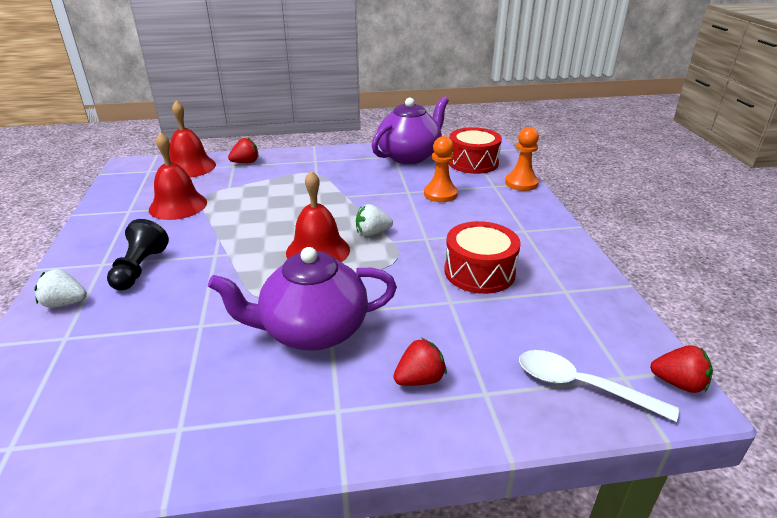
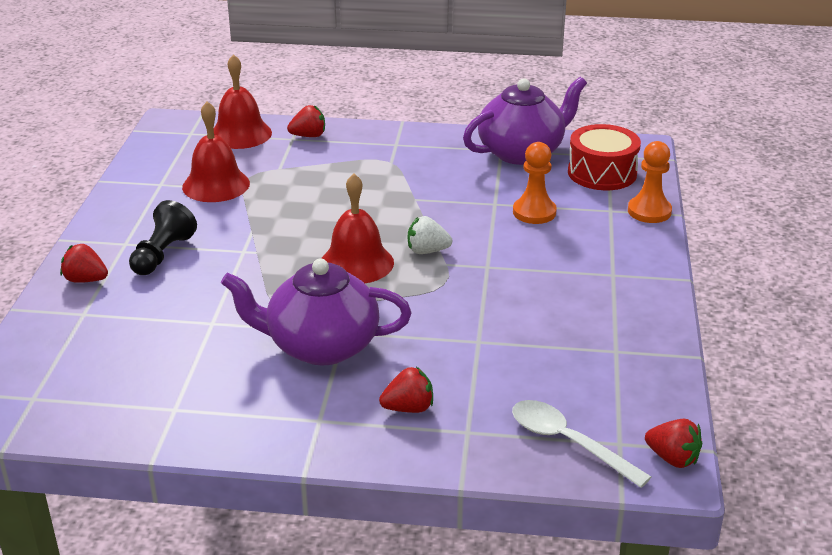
camera: 15 degrees right, 0 degrees up
white strawberry [34,269,87,308] -> red strawberry [60,244,108,283]
red drum [444,221,521,294] -> none

